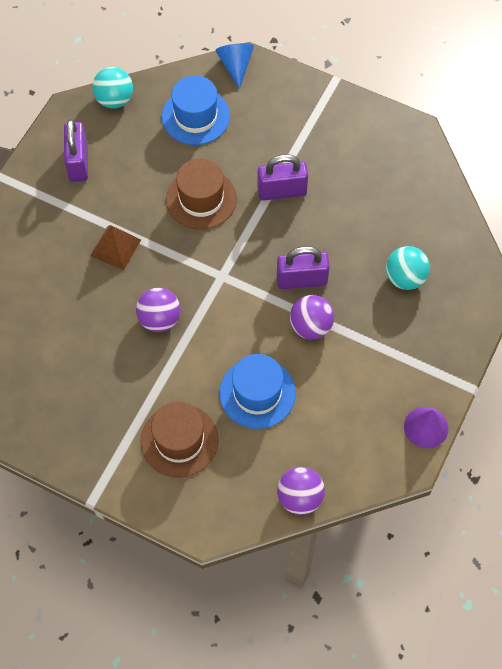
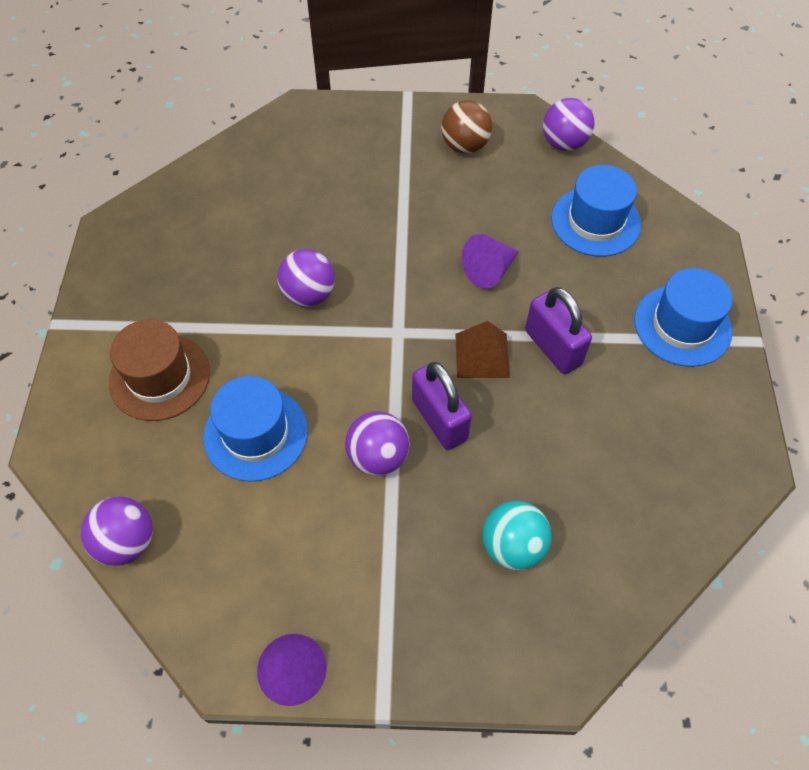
camera: 65 degrees right, 5 degrees down
purple padlock [64,119,88,182] -> brown ball [441,100,492,153]
brown pyramid [90,225,141,270] -> brown pyramid moved to [455,321,510,378]
turquoise ball [92,67,133,109] -> purple ball [543,98,594,151]
brown hat [166,158,237,230] -> purple cone [462,234,519,289]
blue cone [215,43,254,90] -> none
none -> blue hat [634,268,733,367]

